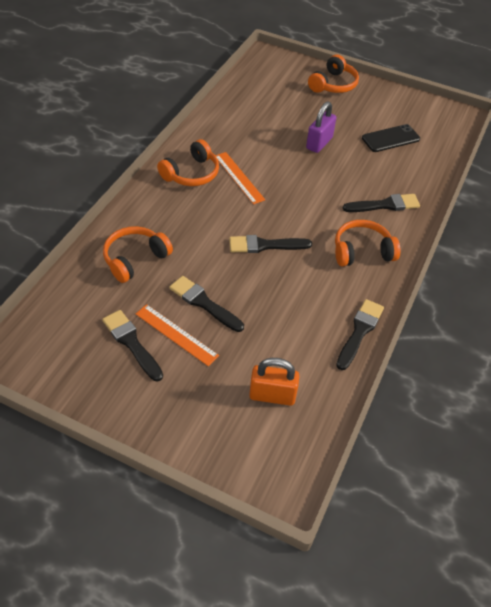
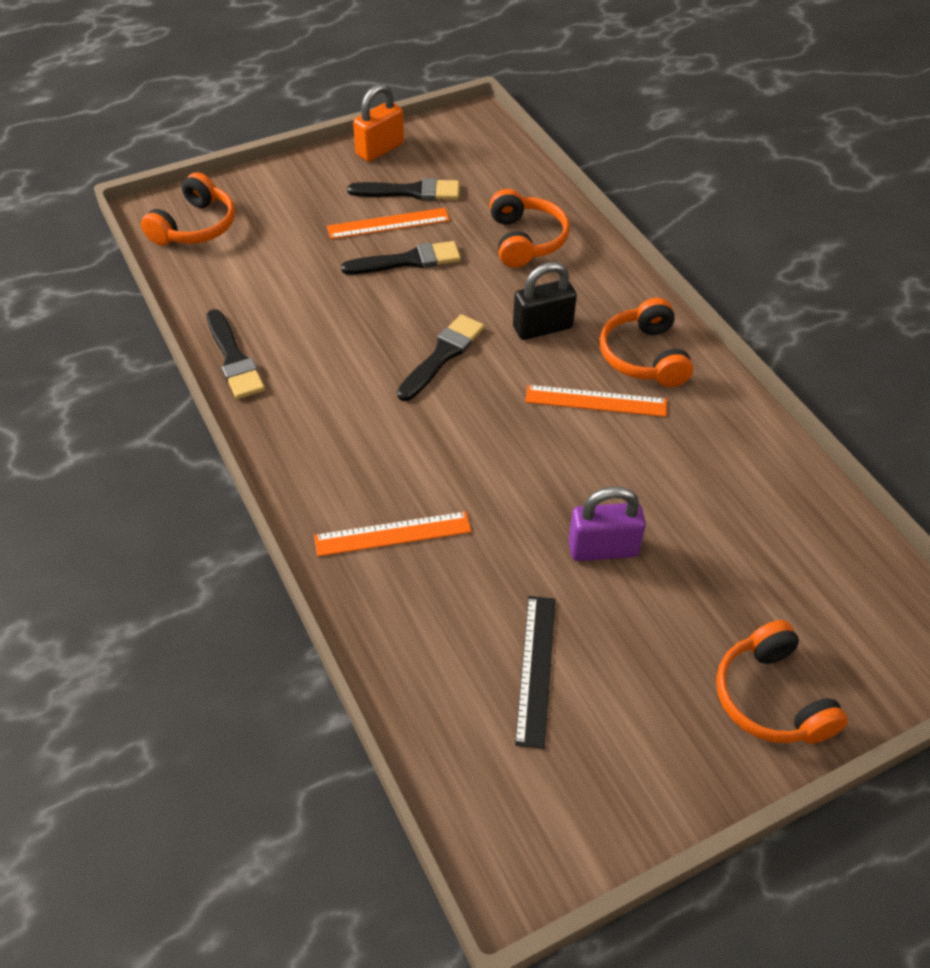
camera: 130 degrees right, 0 degrees up
orange padlock [249,358,299,406] -> orange padlock moved to [353,84,404,162]
purple padlock [306,102,336,153] -> purple padlock turned 75 degrees counterclockwise [568,486,646,561]
orange headphones [335,220,400,266] -> orange headphones moved to [141,172,235,246]
black brush [343,194,420,212] -> orange ruler [314,511,471,557]
black phone [362,124,420,152] -> black ruler [515,596,556,749]
none -> black padlock [513,262,577,340]

